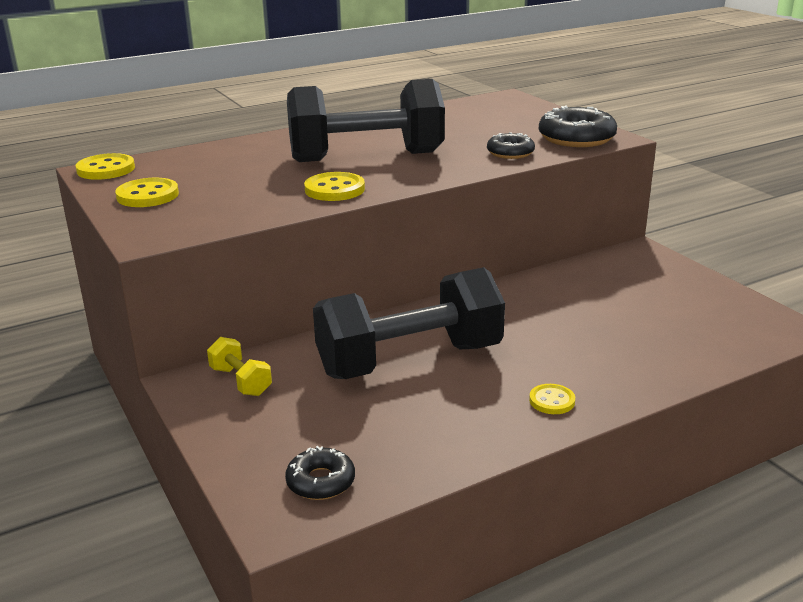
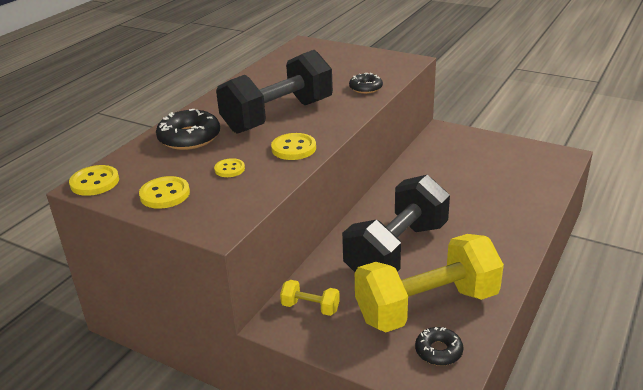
camera: 30 degrees left, 5 degrees up
yellow button [529,384,575,414] -> yellow button moved to [214,158,245,177]
black donut [539,105,617,147] -> black donut moved to [156,109,220,150]
none -> yellow dumbbell [355,234,504,332]

